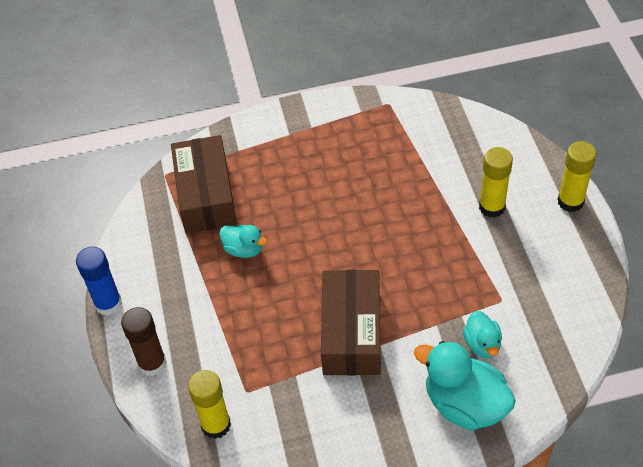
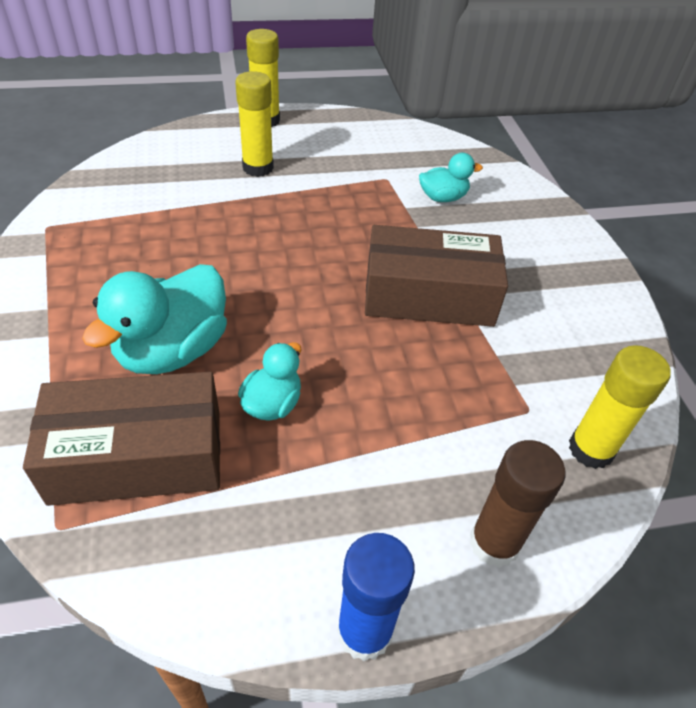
camera: 95 degrees left, 5 degrees down
turquoise duck [414,341,516,431] -> turquoise duck moved to [82,264,227,374]

